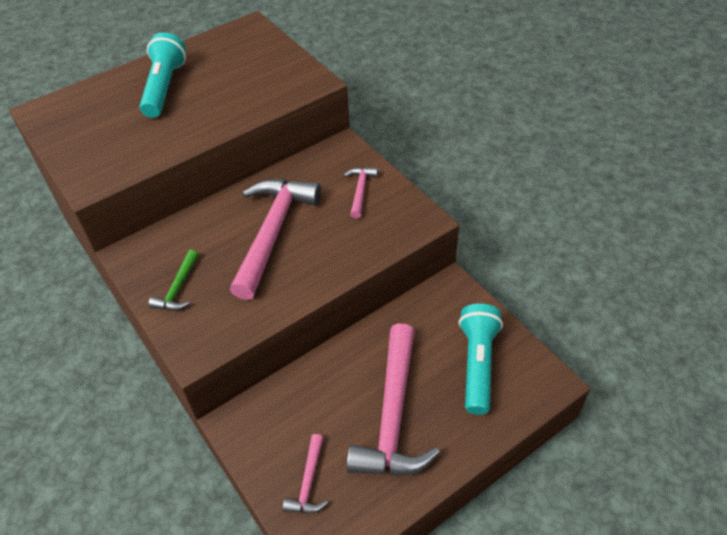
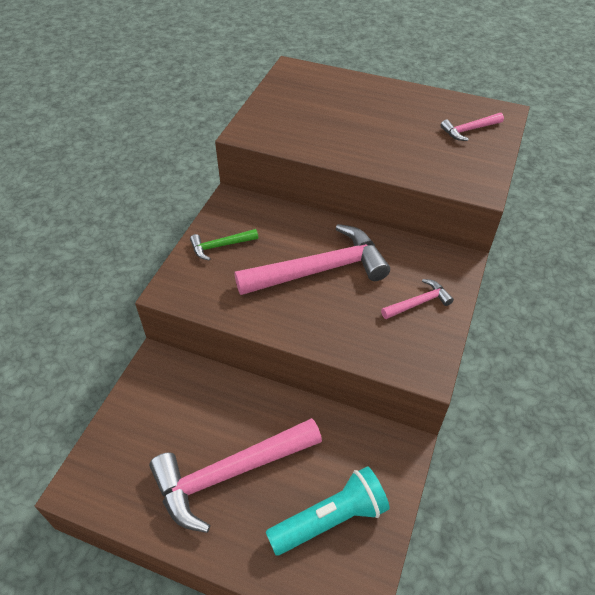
camera: 55 degrees right, 0 degrees up
turquoise flashlight [140,32,186,118] -> none
pink hammer [283,434,328,514] -> pink hammer moved to [440,113,504,141]

